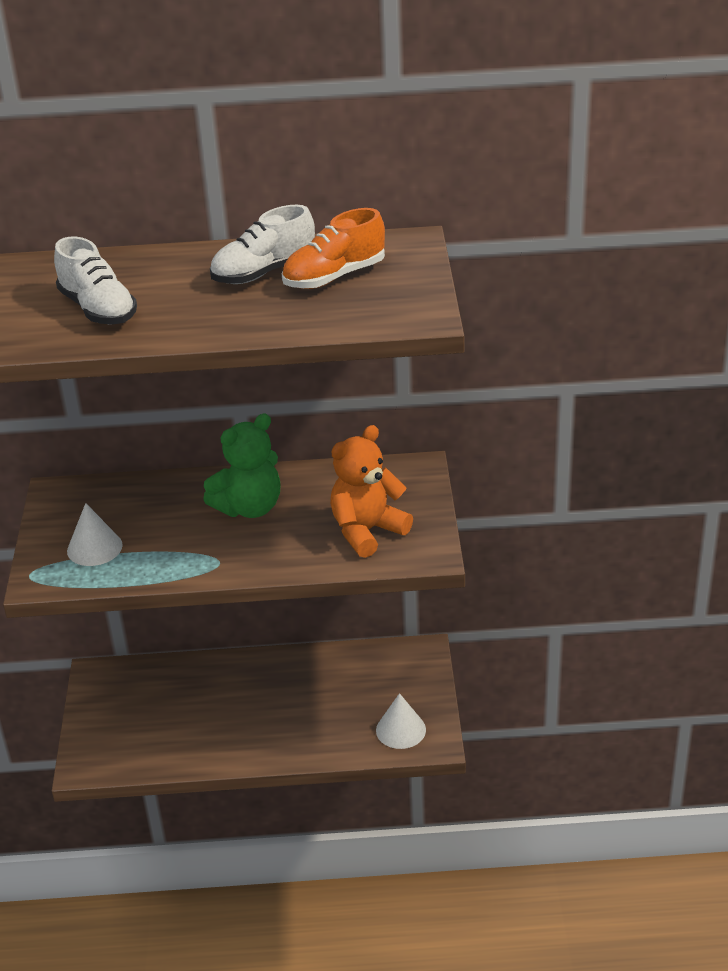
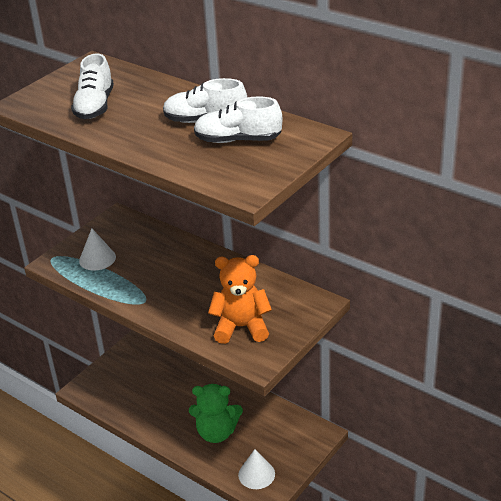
camera: 40 degrees right, 0 degrees up
green teddy bear [203,414,281,518] -> green teddy bear moved to [189,384,243,443]
orange shoe [282,208,385,289] -> white shoe [194,96,282,143]

